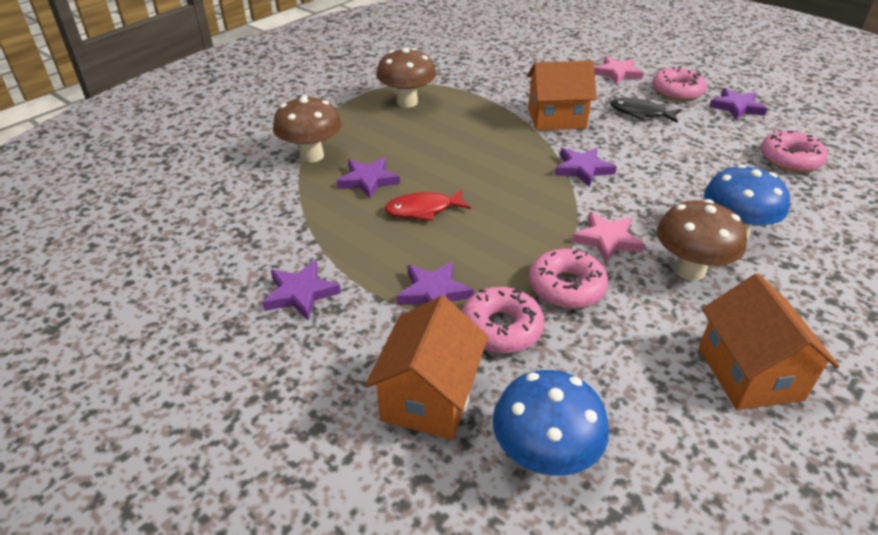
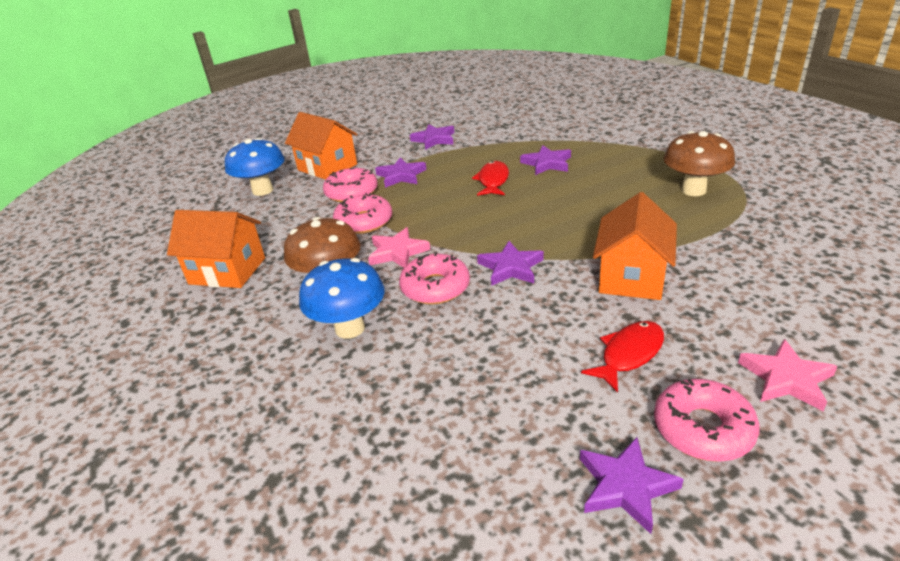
camera: 115 degrees right, 5 degrees down
brown mushroom [273,95,342,163] -> none
black fish [610,98,681,123] -> red fish [581,321,664,393]
pink donut [760,131,828,172] -> pink donut moved to [399,252,470,305]

